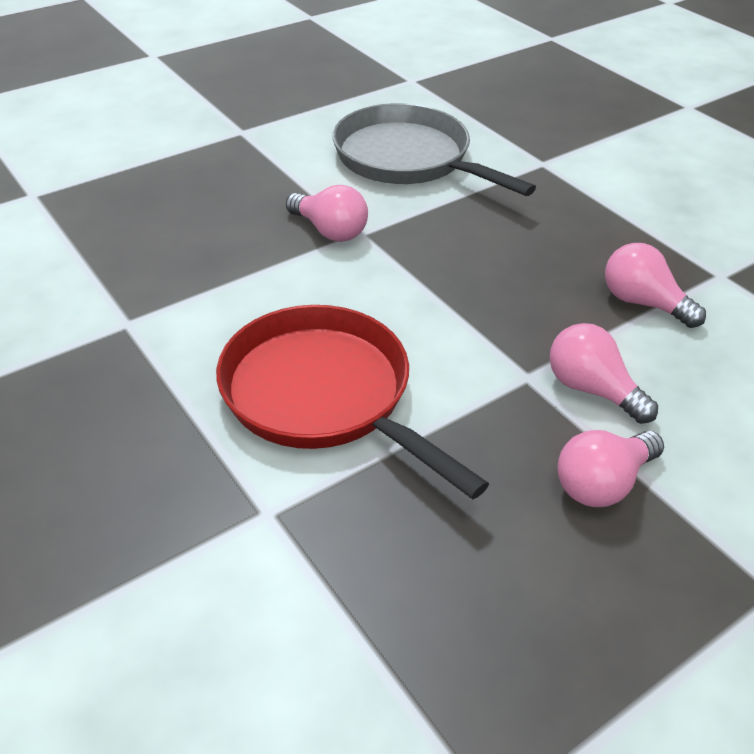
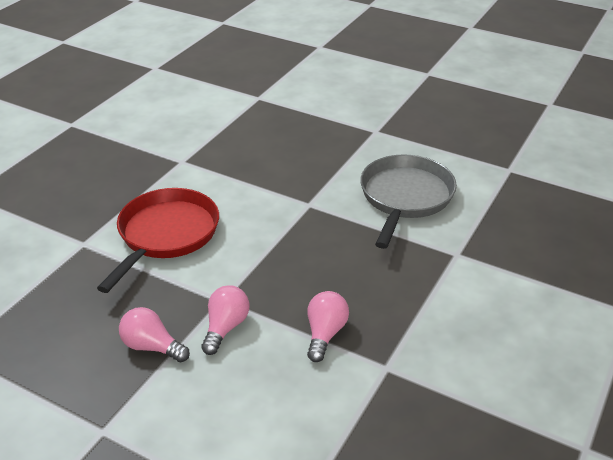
camera: 65 degrees right, 5 degrees down
pink light bulb [286,185,368,242] -> none

